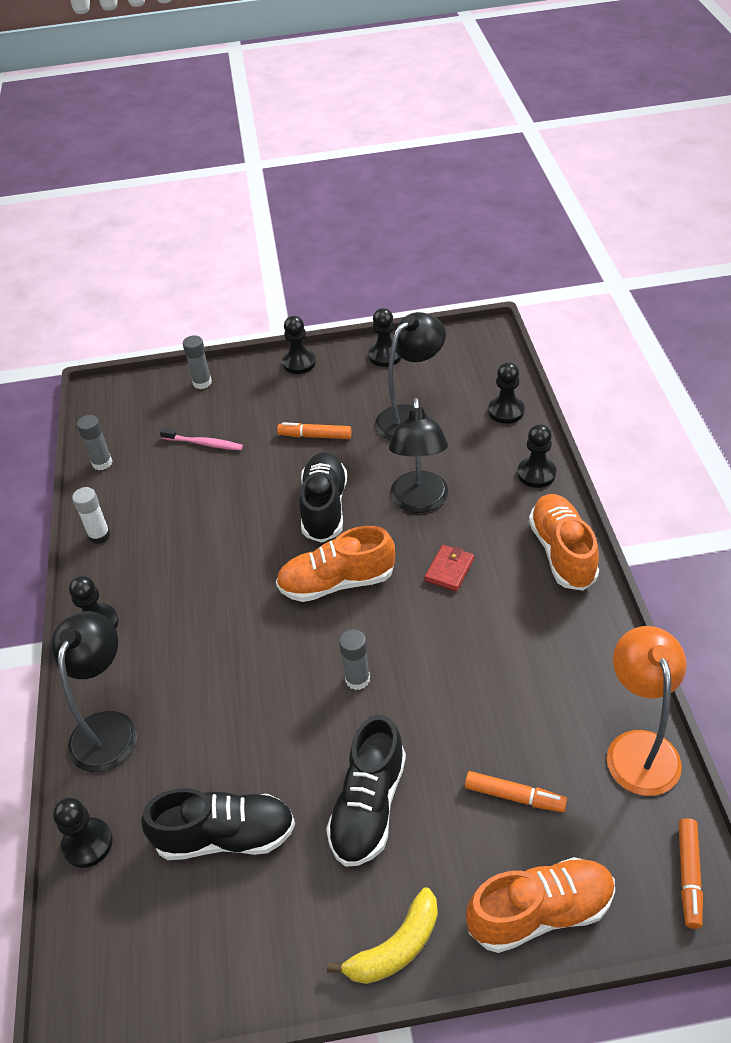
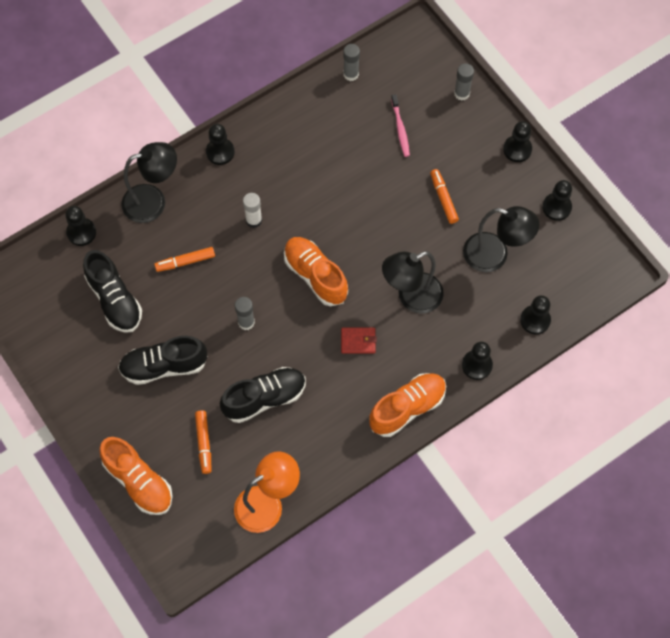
camera: 60 degrees right, 20 degrees up
white glue stick [72,487,110,544] -> white glue stick moved to [243,193,262,228]
black shoe [299,452,347,543] -> black shoe moved to [220,367,306,423]
yellow banana [327,887,438,984] -> none
orange marker [678,818,703,929] -> orange marker moved to [154,247,215,272]

